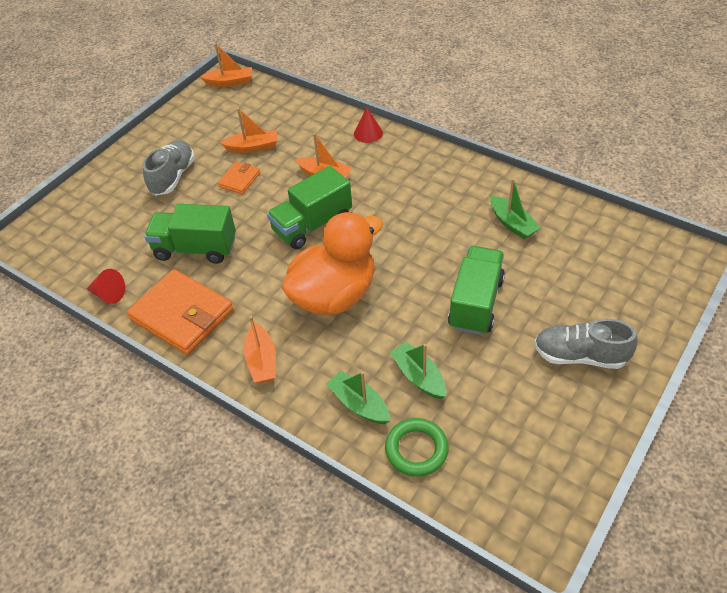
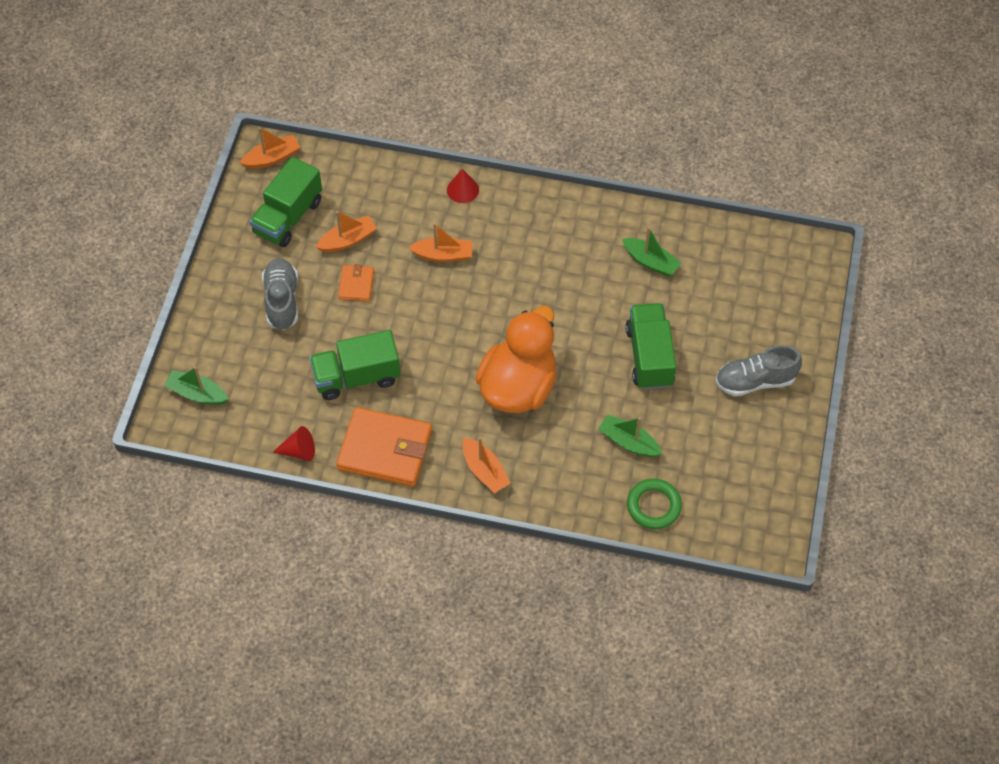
camera: 25 degrees left, 10 degrees up
green truck [267,166,352,249] -> green truck moved to [249,157,322,247]
green boat [326,371,390,424] -> green boat moved to [164,367,229,405]

